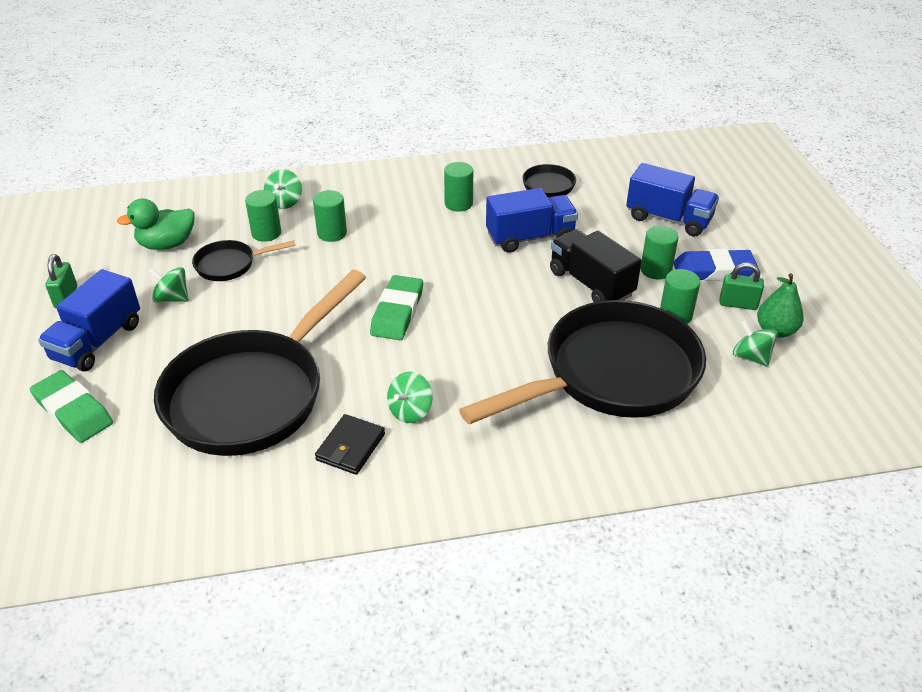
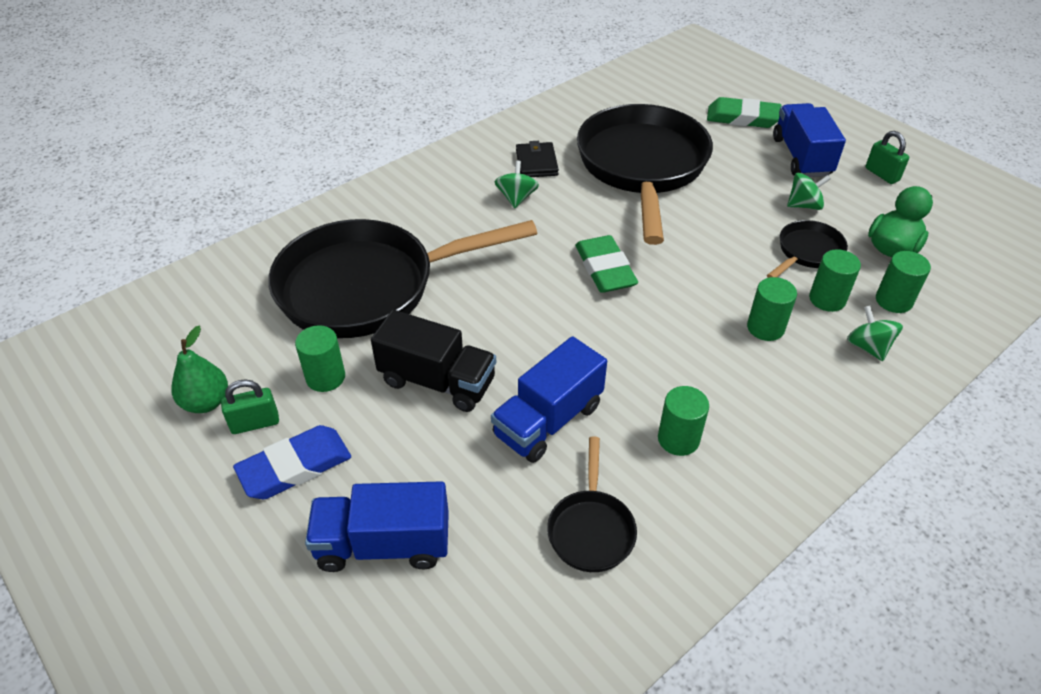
camera: 150 degrees right, 5 degrees up
black pan [459,300,706,424] -> black pan turned 45 degrees clockwise [268,219,537,338]
green cylinder [641,226,679,279] -> green cylinder moved to [876,251,931,313]
green spinning top [733,320,778,367] -> none

